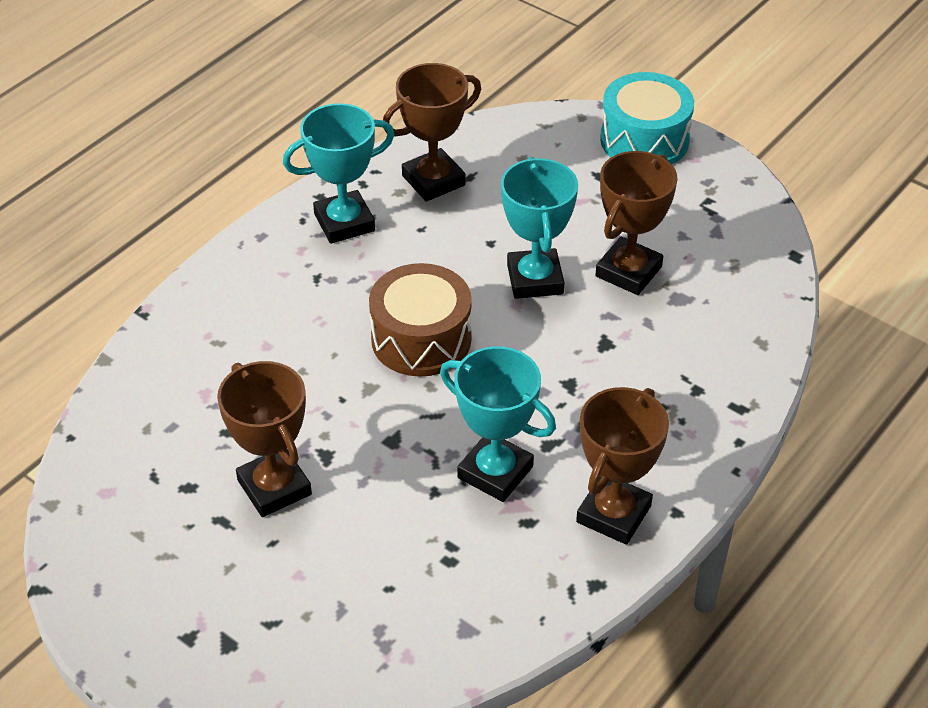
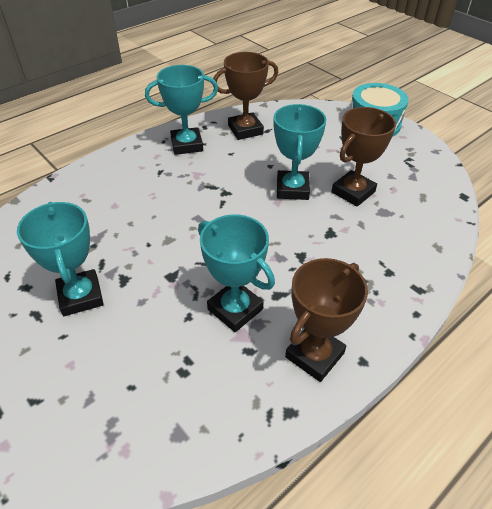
camera: 10 degrees right, 0 degrees up
brown trophy [217,361,312,517] -> turquoise trophy [17,202,104,316]
brown drum [369,263,472,377] -> none

